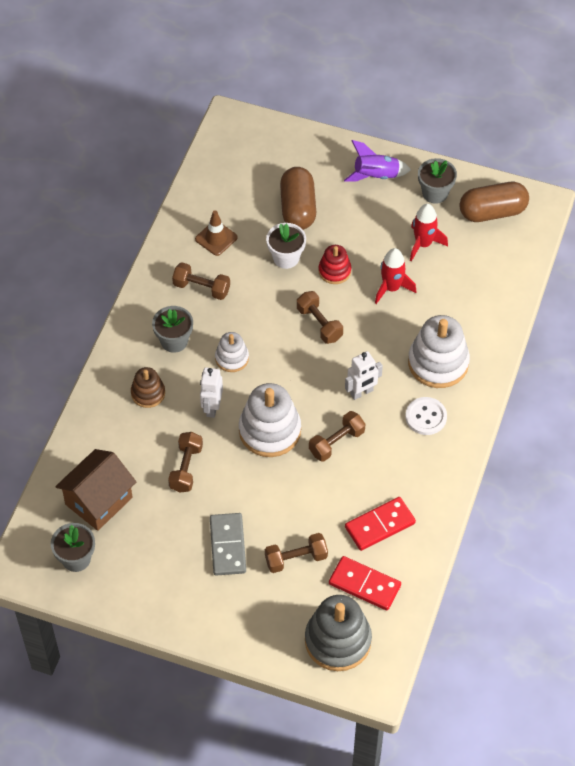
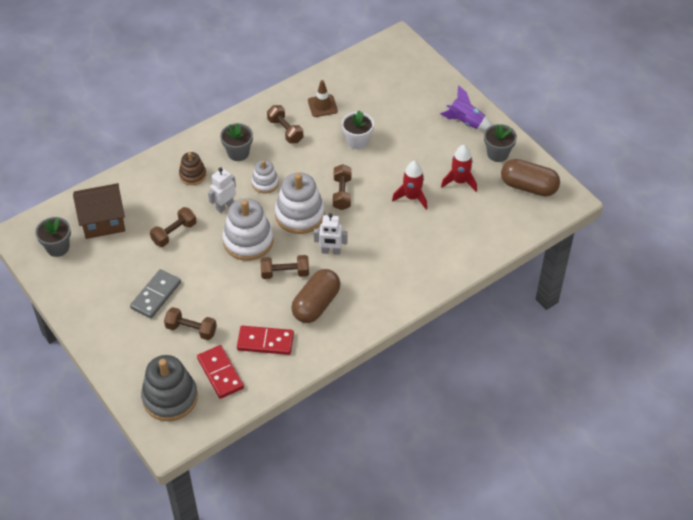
camera: 35 degrees right, 5 degrees down
brown capsule [280,167,316,230] -> brown capsule moved to [291,269,341,323]
red stacking toy [318,245,351,284] -> none
white button [405,397,447,435] -> none
white stacking toy [408,315,470,388] -> white stacking toy moved to [275,173,325,234]

